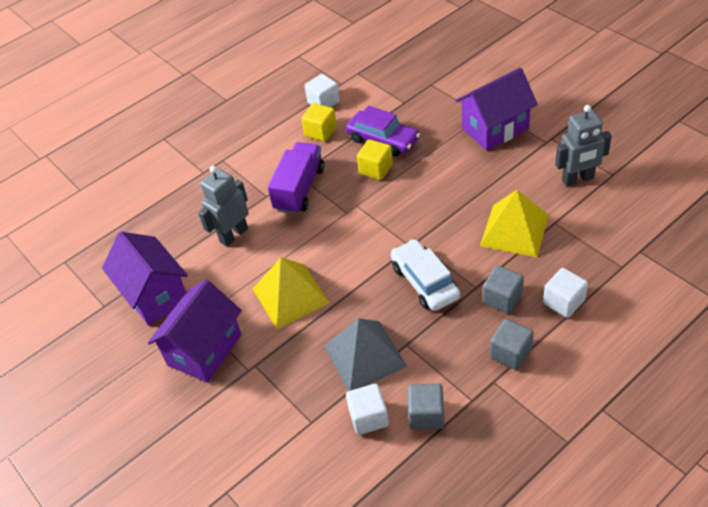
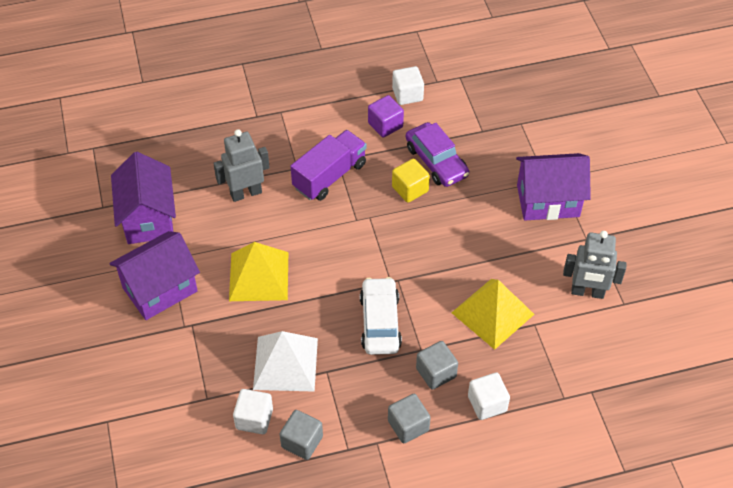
camera: 20 degrees right, 5 degrees up
yellow cube [301,103,337,142] -> purple cube [368,95,404,138]
grey pyramid [324,318,407,391] -> white pyramid [253,331,318,392]

